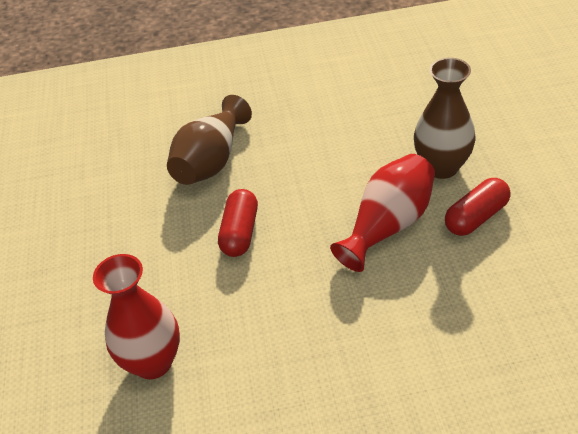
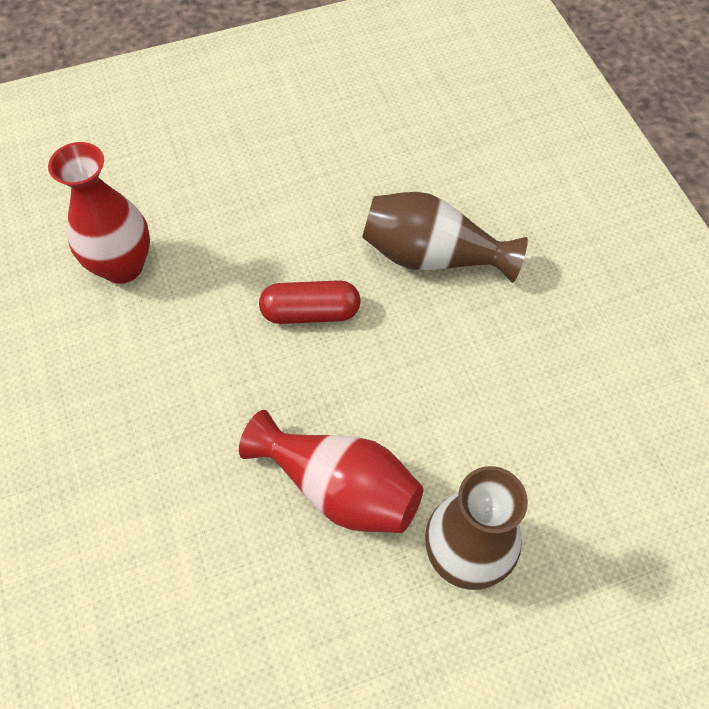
camera: 75 degrees right, 15 degrees up
red capsule [445,178,511,236] -> none

